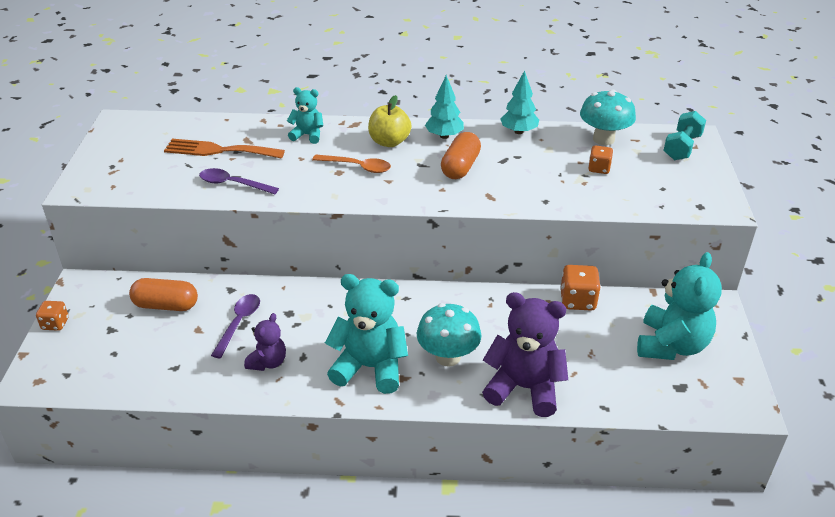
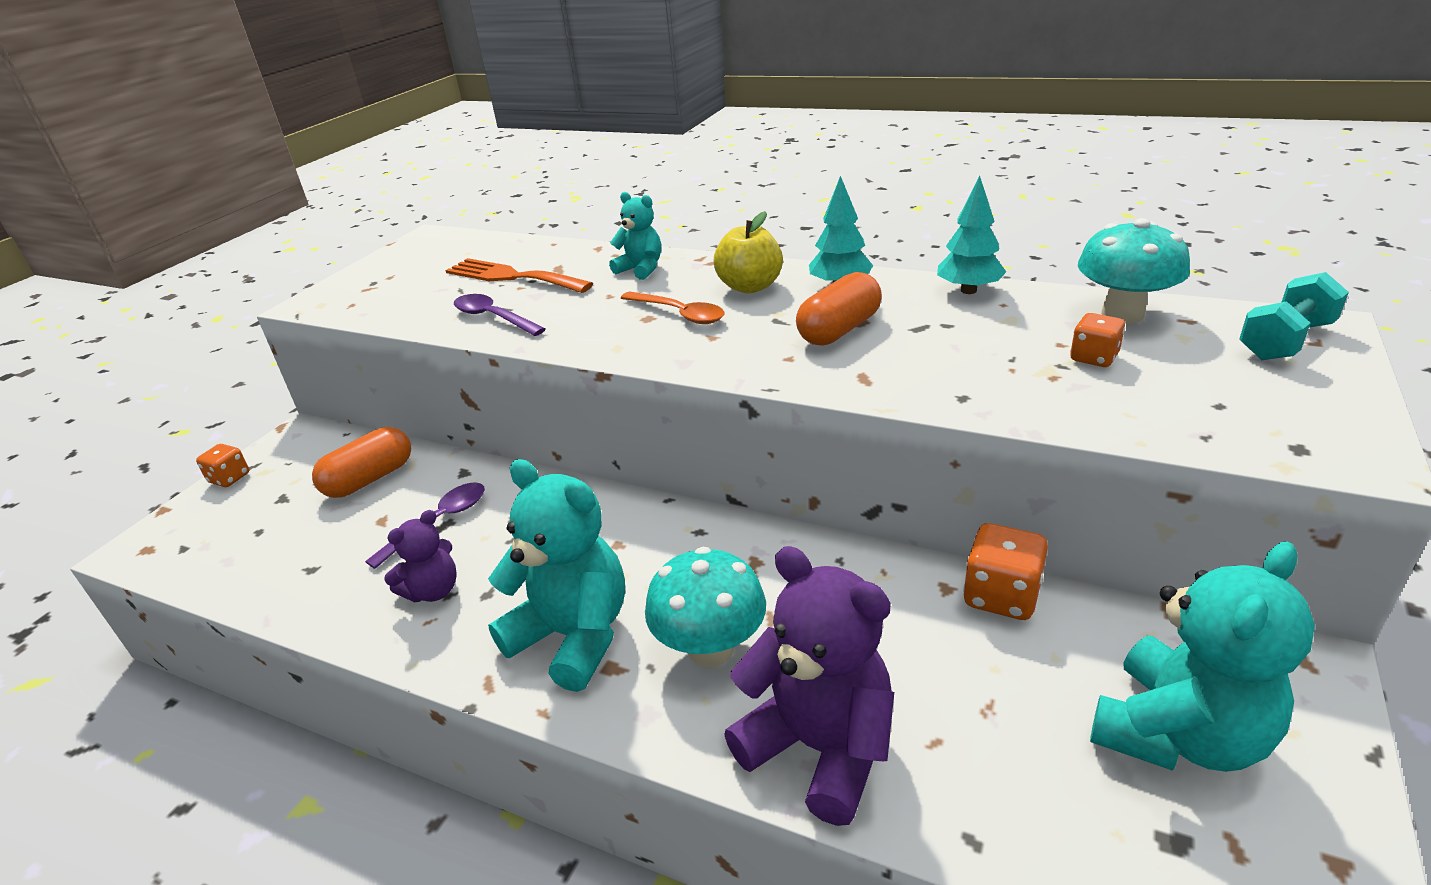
camera: 25 degrees right, 5 degrees down
orange capsule [129,278,198,311] -> orange capsule turned 75 degrees counterclockwise [312,427,411,498]

